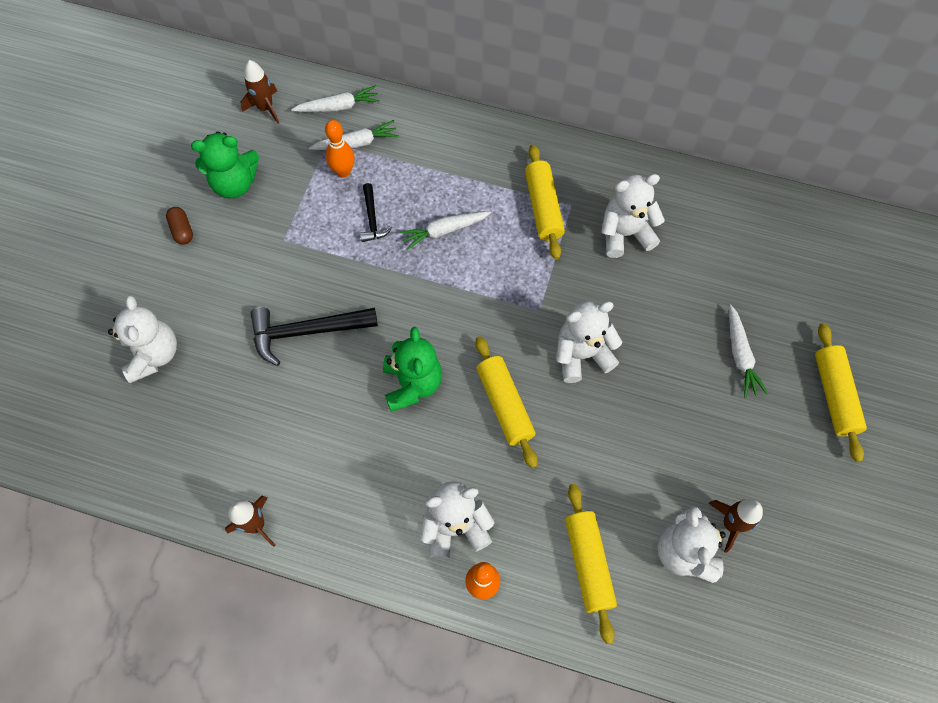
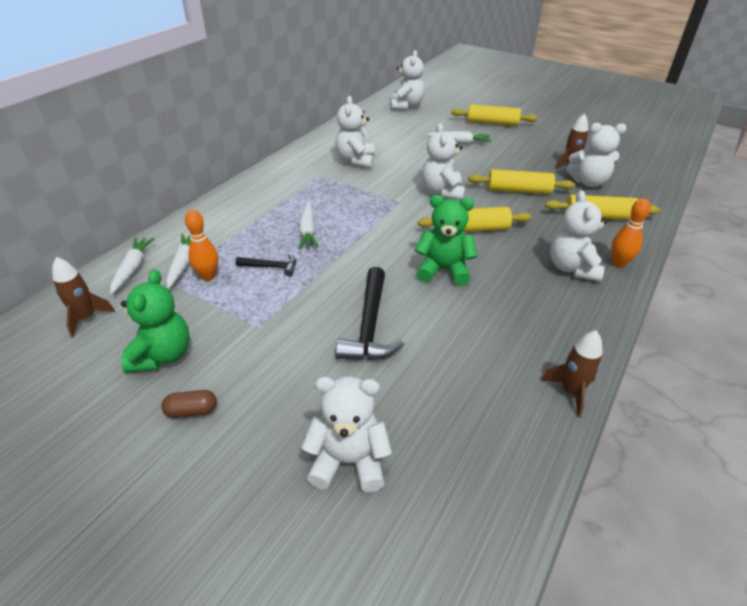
camera: 75 degrees left, 25 degrees down
yellow rolling pin [525,145,565,260] -> yellow rolling pin moved to [468,169,575,194]
none -> white teddy bear [390,50,424,110]

